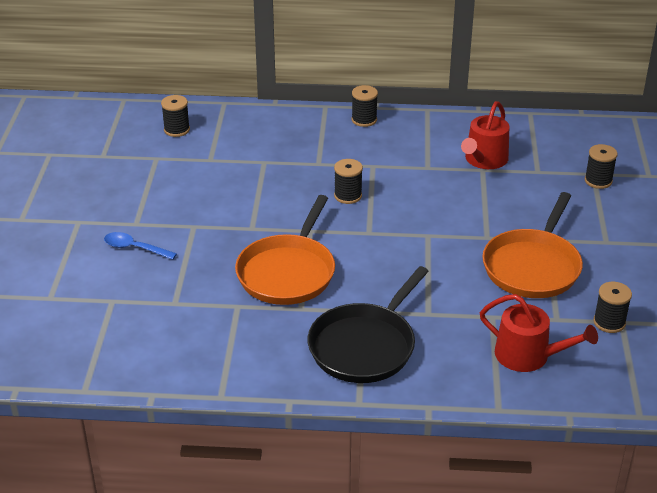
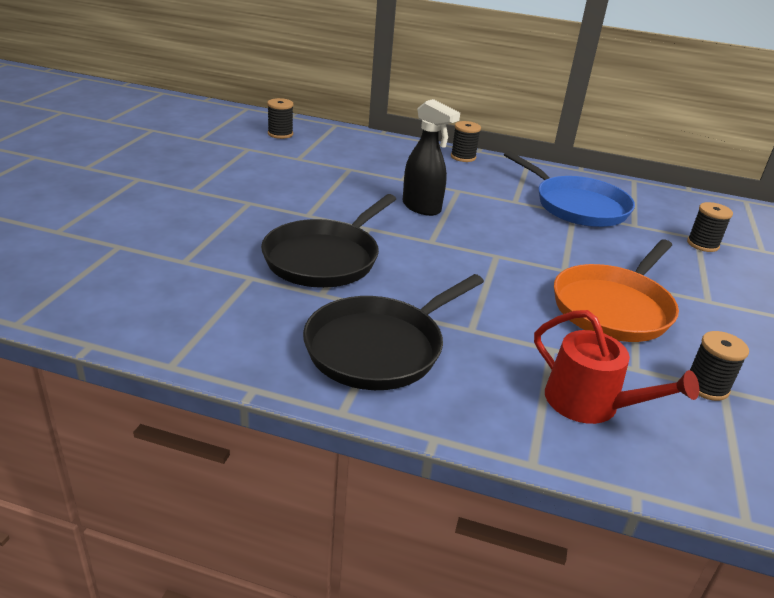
camera: 10 degrees right, 5 degrees down
blue spoon [104,232,177,260] -> none
orange pan [235,195,335,305] -> black pan [261,194,396,288]
black spool [334,159,363,204] -> black spray bottle [403,99,460,216]
red watering can [461,101,510,169] -> blue pan [504,151,635,227]

